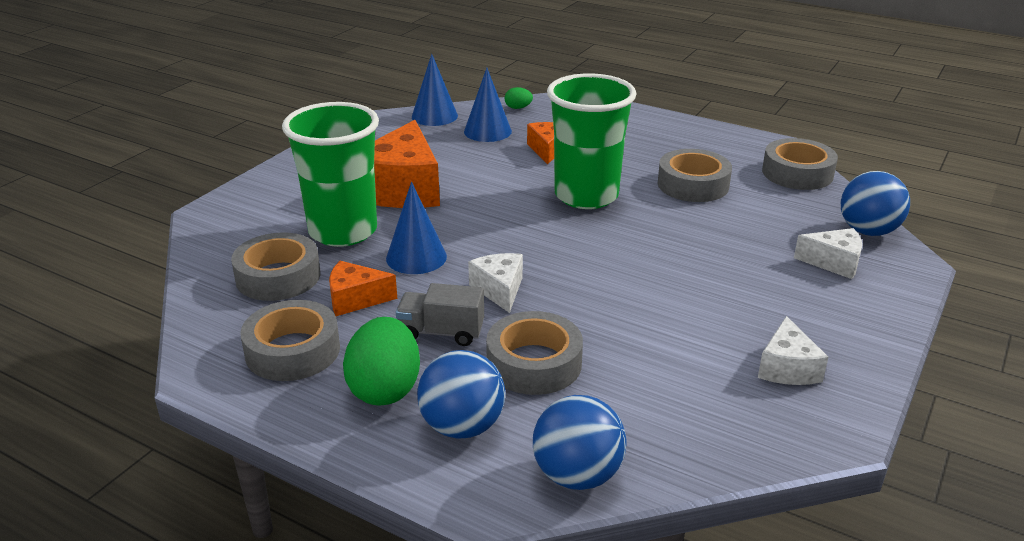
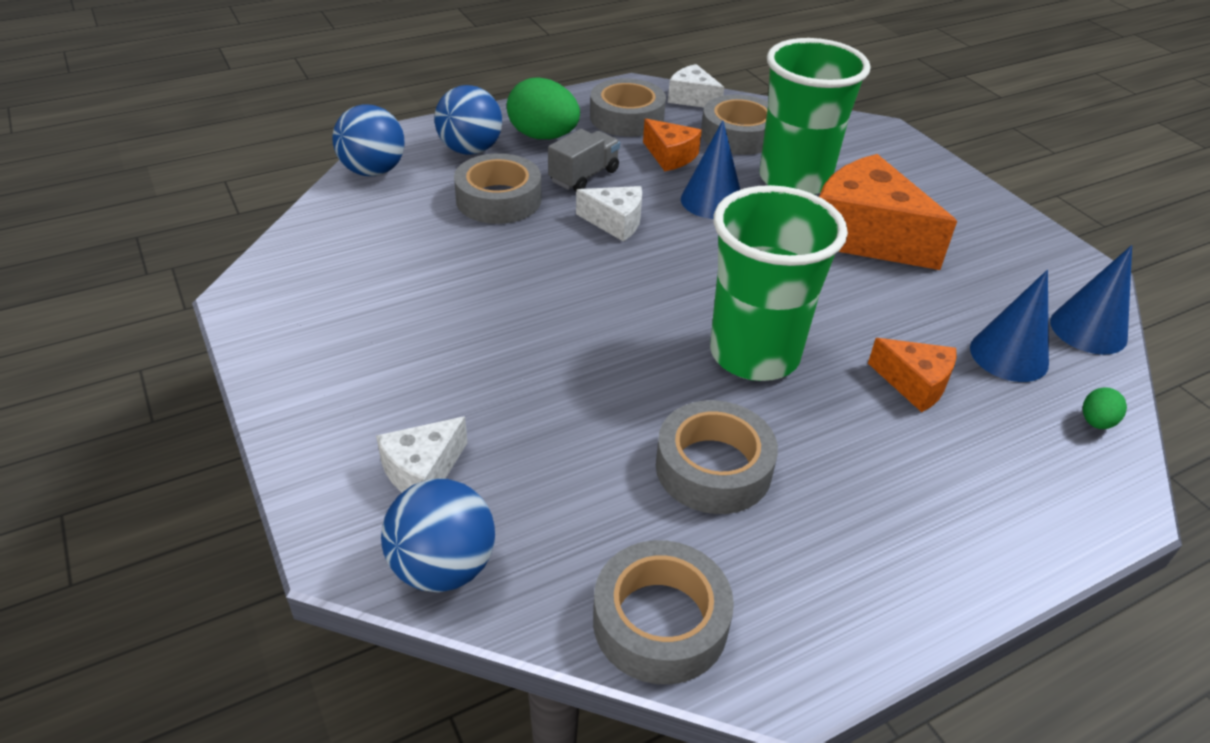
camera: 120 degrees right, 10 degrees up
orange cheese [329,261,397,316] -> orange cheese turned 105 degrees clockwise [643,119,702,171]
white cheese [758,316,828,385] -> white cheese moved to [668,64,724,107]

